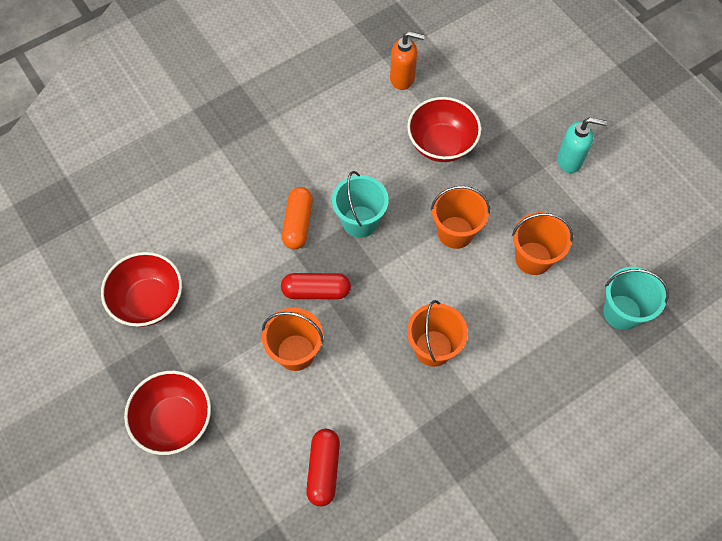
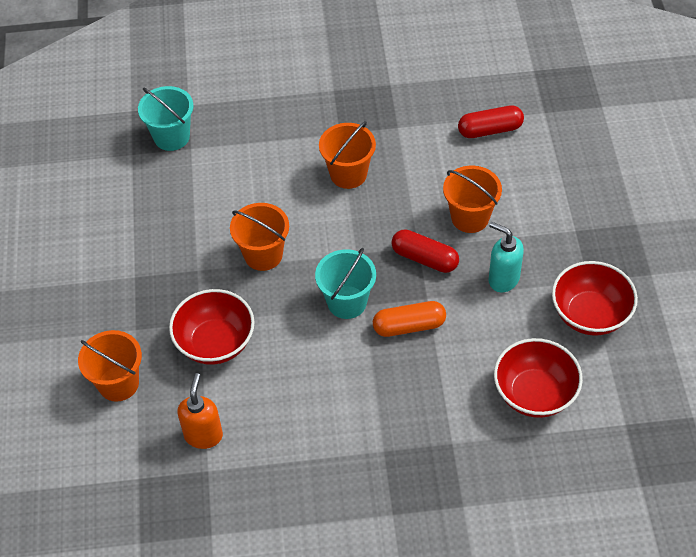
camera: 150 degrees left, 10 degrees down
red bowl [124,371,211,455] -> red bowl moved to [494,338,583,418]
orange capsule [282,187,313,249] -> orange capsule turned 45 degrees clockwise [373,301,446,337]
red capsule [306,429,340,507] -> red capsule turned 45 degrees clockwise [458,105,524,138]
orange soap dispenser [390,31,425,90] -> orange soap dispenser turned 60 degrees clockwise [177,373,223,449]
orange bucket [512,212,573,275] -> orange bucket moved to [78,330,142,402]
turquoise soap dispenser [557,117,607,173] -> turquoise soap dispenser moved to [489,222,524,293]

